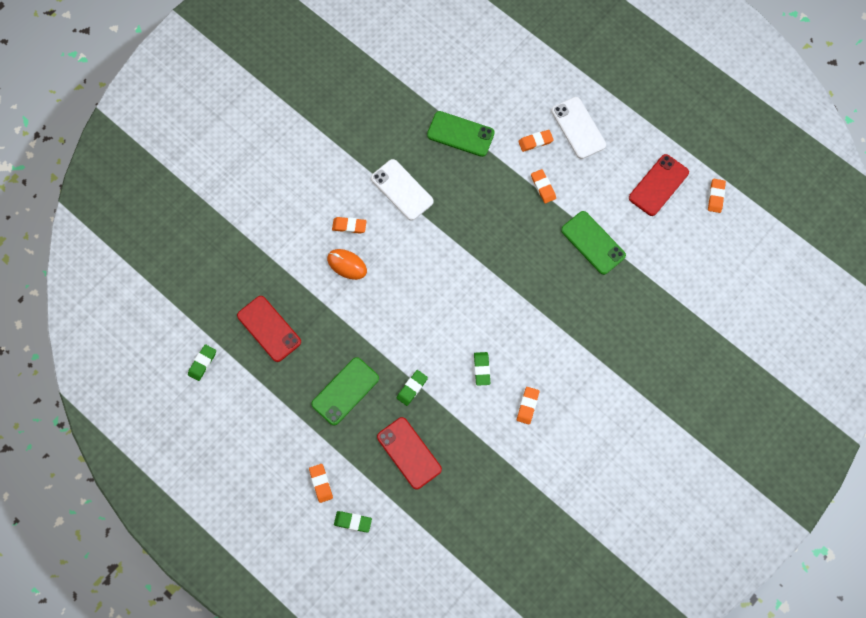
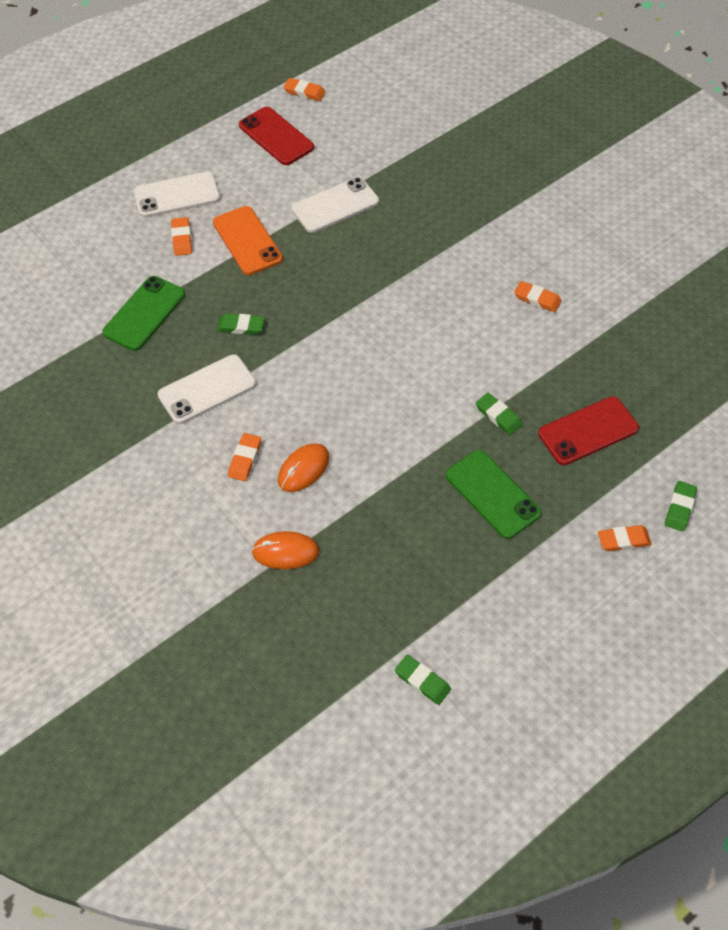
camera: 80 degrees left, 15 degrees down
red phone [237,296,301,362] -> none
green eraser [474,352,490,386] -> green eraser moved to [217,314,264,335]
orange eraser [531,169,556,204] -> orange phone [213,206,283,275]
green phone [561,211,626,275] -> white phone [292,177,379,233]
none -> orange mouse [252,531,319,569]

